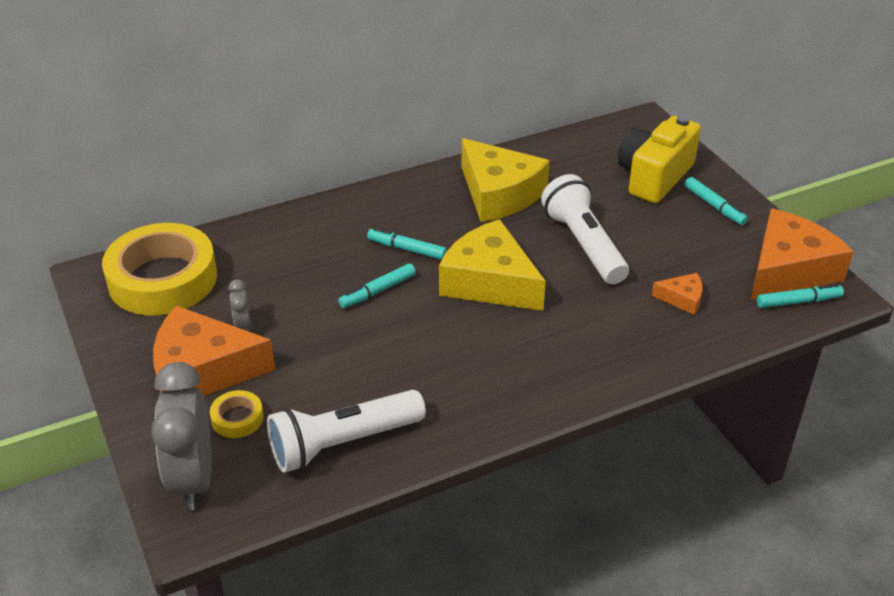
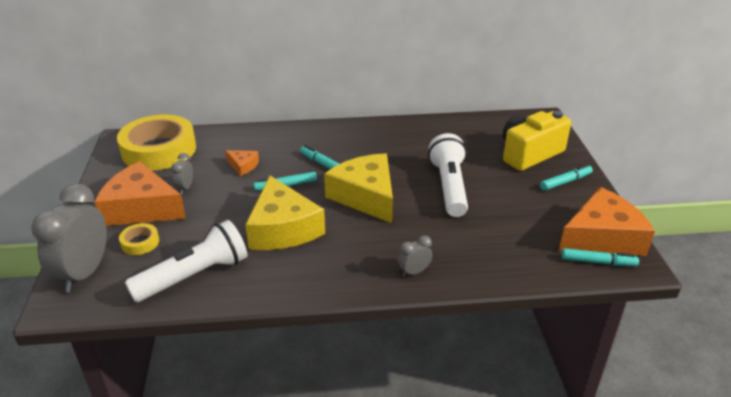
camera: 20 degrees right, 5 degrees down
white flashlight [267,390,426,473] -> white flashlight turned 150 degrees clockwise [125,220,247,302]
yellow cheese [462,138,550,222] -> yellow cheese moved to [245,176,325,250]
orange cheese [652,273,703,315] -> orange cheese moved to [225,150,259,176]
turquoise marker [685,177,748,225] -> turquoise marker turned 105 degrees counterclockwise [540,164,593,191]
none -> grey clock [398,236,432,277]

